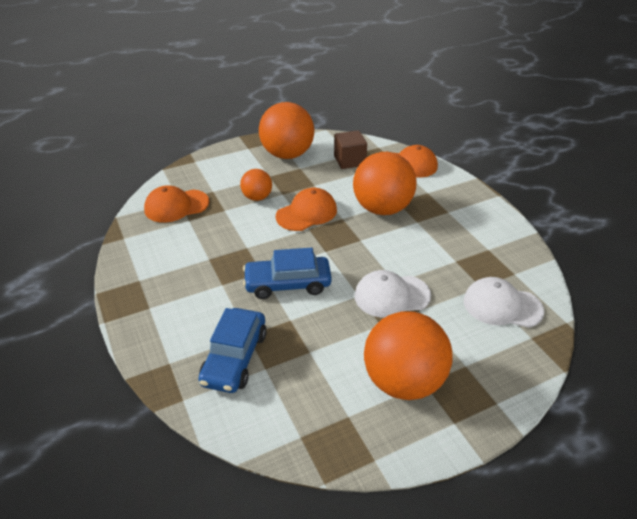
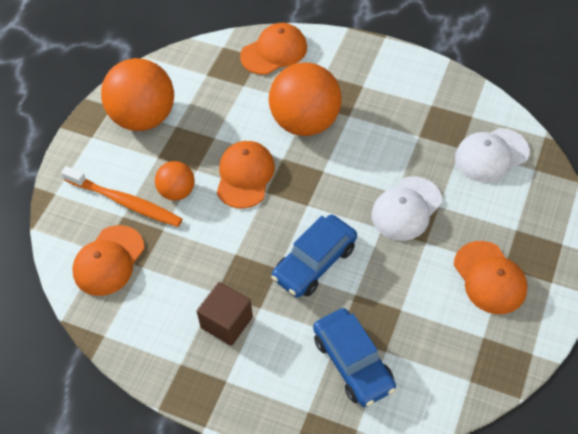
camera: 40 degrees left, 15 degrees up
brown cube [334,130,367,169] -> brown cube moved to [197,282,253,346]
orange ball [364,312,452,400] -> orange cap [454,241,528,314]
none -> orange toothbrush [61,166,182,227]

